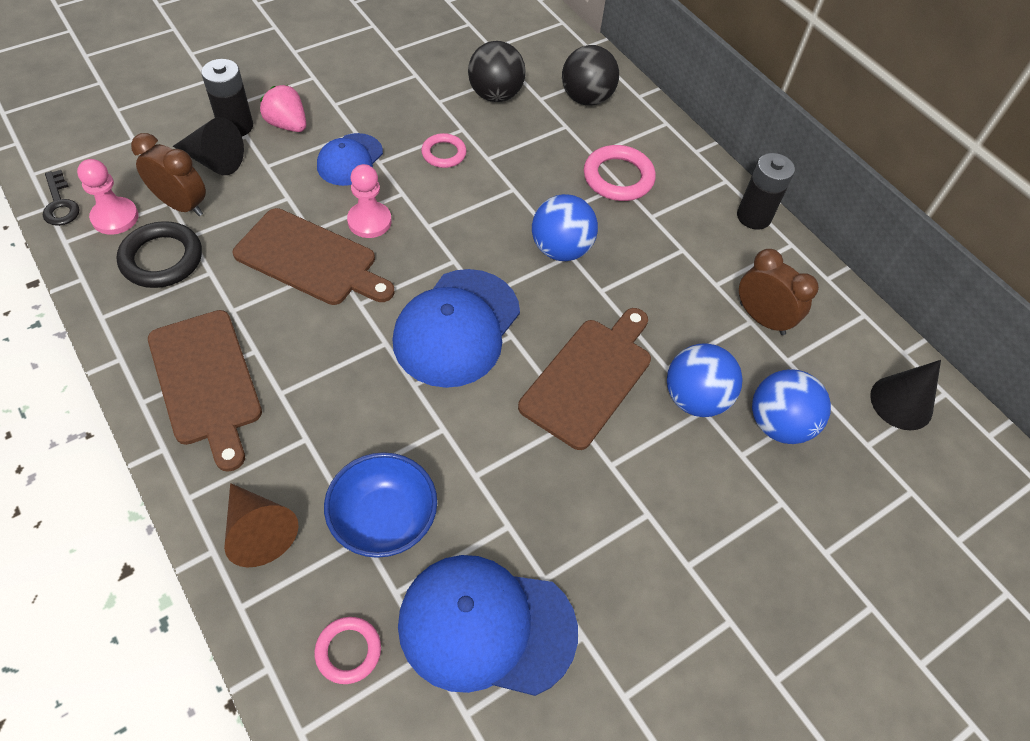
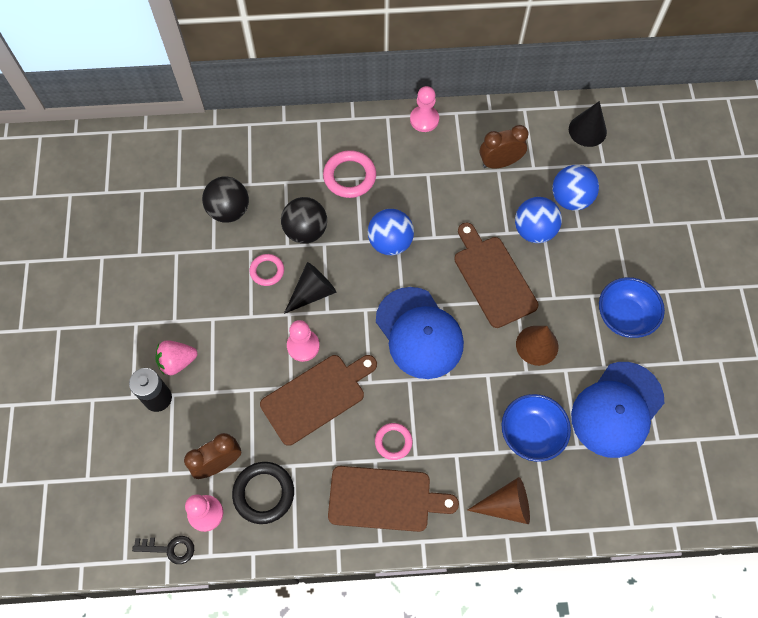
camera: 55 degrees left, 10 degrees up
black cone [173,117,244,175] -> black cone moved to [284,262,336,314]
pink ring [314,617,381,684] -> pink ring moved to [375,423,413,460]
blue cap [317,133,383,186] -> none
black ball [562,45,619,106] -> black ball moved to [281,197,327,244]
black battery [737,153,795,229] -> pink pawn [410,86,439,132]
none -> brown cone [516,326,558,366]
none -> blue bowl [599,277,665,338]

